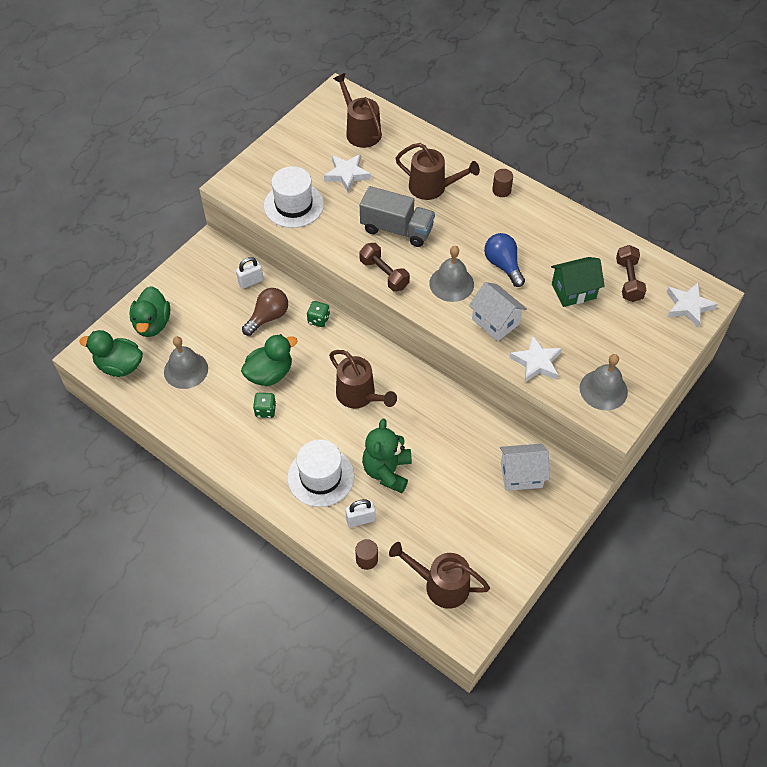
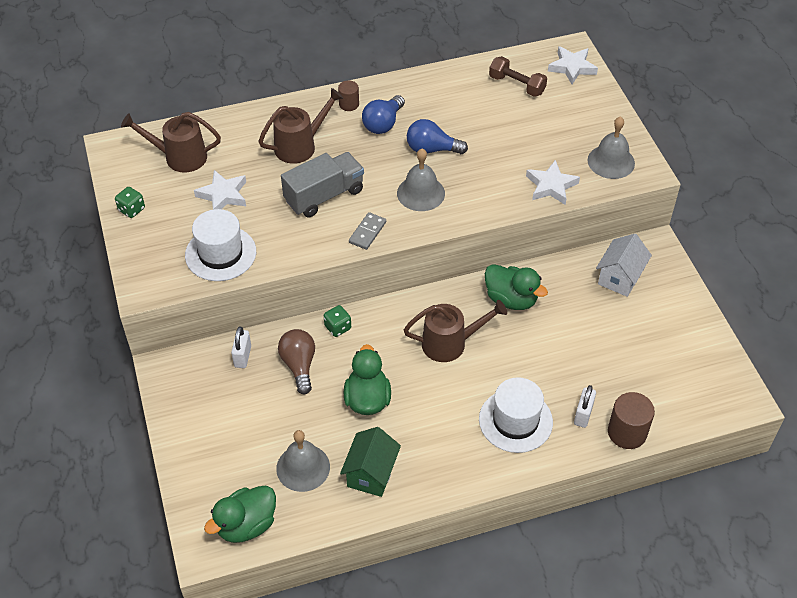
camera: 55 degrees left, 5 degrees down
green duck [129,286,170,337] -> green duck moved to [485,264,548,310]
green dice [253,393,276,418] -> green dice moved to [115,187,145,218]
brown cylinder [355,539,378,570] -> brown cylinder [608,392,655,449], size x1.67
brown dumbbell [359,243,410,292] -> grey domino [349,212,386,250]
green teddy bear [362,419,412,493] -> none
brown watering can [389,542,490,609] -> none
white house [469,282,527,341] -> none
green house [551,257,605,307] -> green house moved to [340,427,401,497]
none -> blue light bulb [362,95,405,134]

